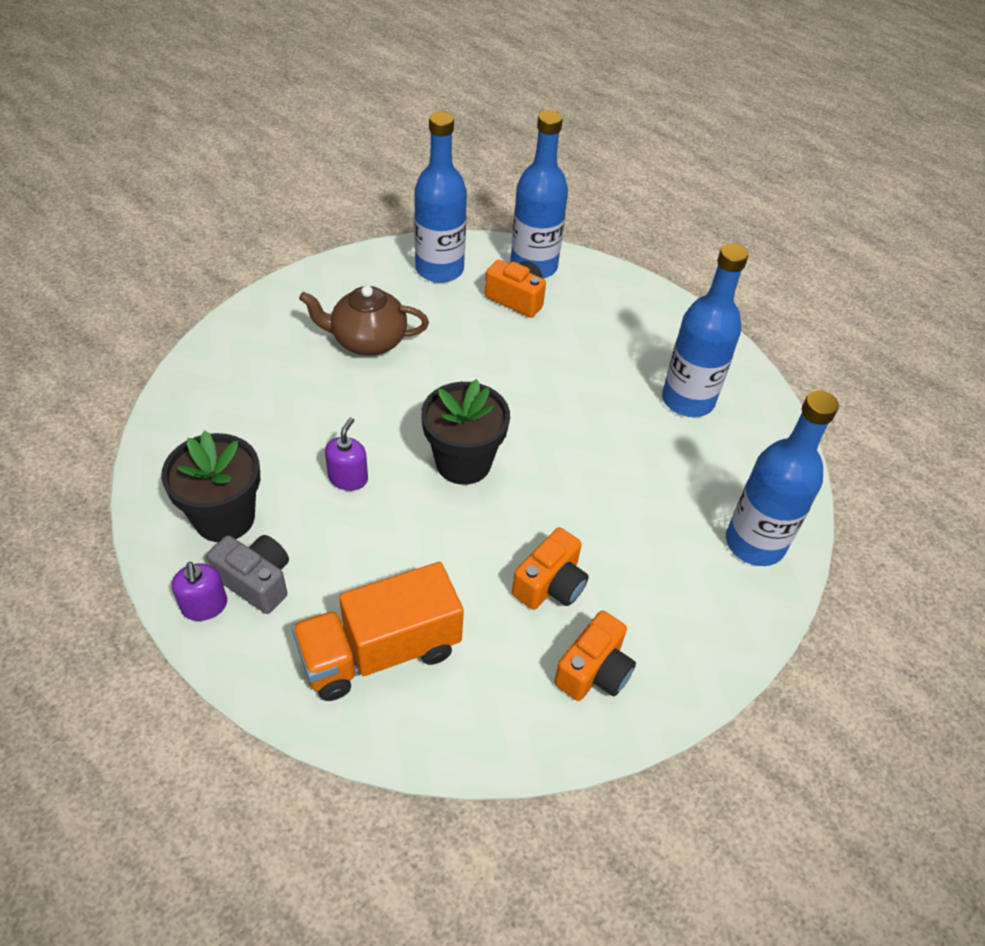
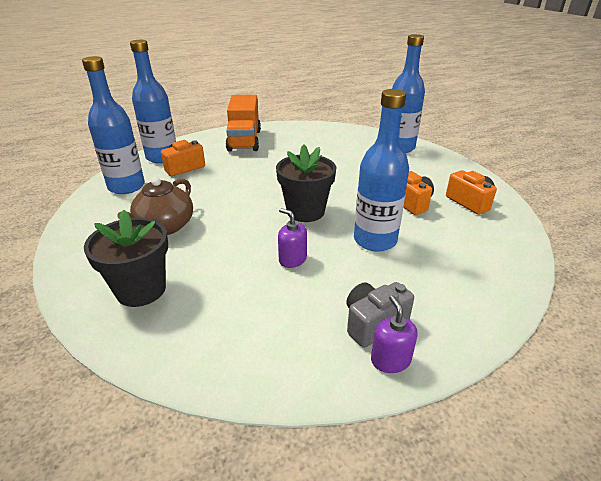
camera: 65 degrees left, 15 degrees down
black flower pot [161,431,260,542] -> black flower pot moved to [84,210,168,307]
purple soap dispenser [172,562,227,621] -> purple soap dispenser turned 105 degrees counterclockwise [371,295,418,373]
orange truck [292,562,464,701] -> orange truck moved to [226,95,261,152]
blue bottle [662,243,749,417] -> blue bottle moved to [354,89,409,252]

